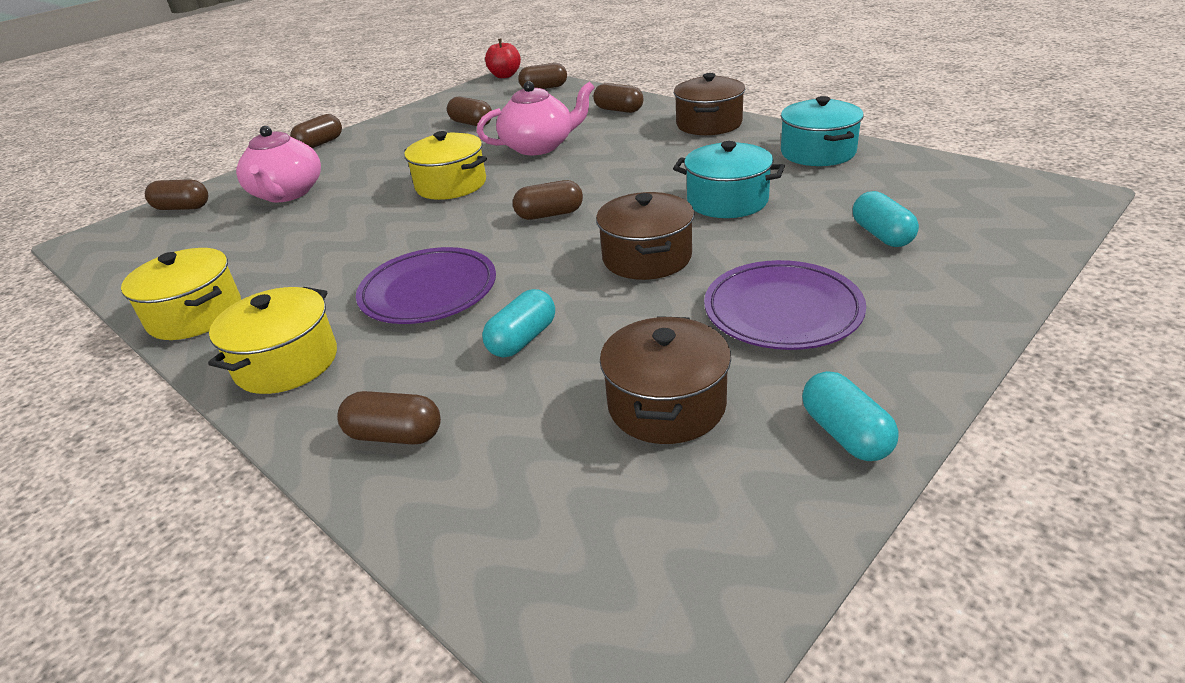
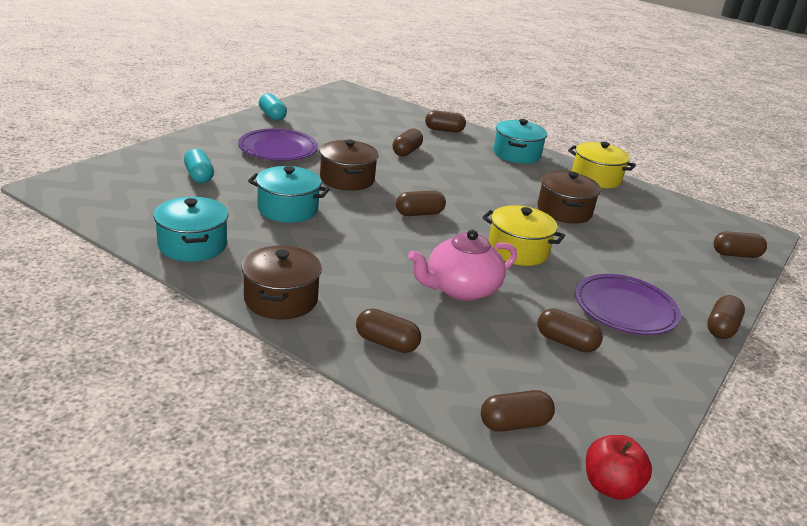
camera: 165 degrees right, 5 degrees down
yellow pot [208,287,337,394] -> turquoise pot [493,119,547,164]
pink teapot [236,126,321,202] -> none
purple plate [356,247,496,324] -> purple plate moved to [575,274,681,335]
turquoise capsule [482,289,555,357] -> brown capsule [393,128,423,156]
brown pot [600,316,731,444] -> brown pot moved to [538,171,601,224]

